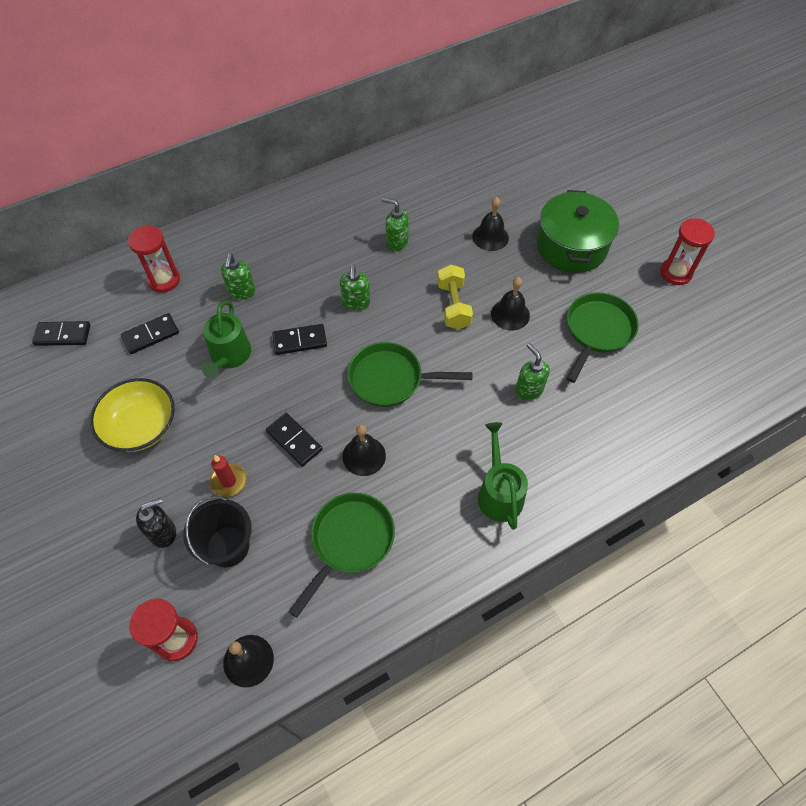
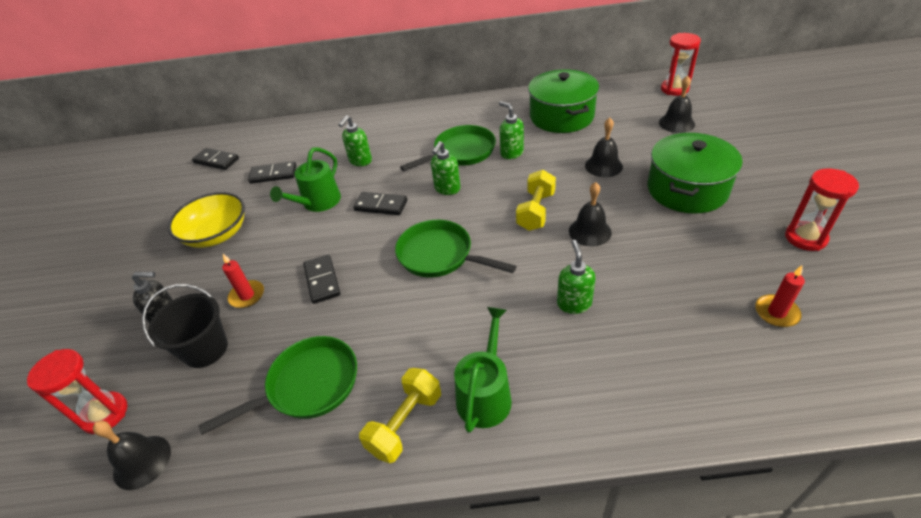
camera: 30 degrees right, 15 degrees down
red hourglass [128,226,180,293] -> red hourglass moved to [661,33,701,96]
black bell [342,425,386,476] -> black bell moved to [659,76,695,133]
green pan [566,292,639,383] -> green pan moved to [400,125,496,171]
none -> yellow dumbbell [359,368,441,463]
none -> green pot [528,69,599,133]
none -> red candle [755,265,805,327]

